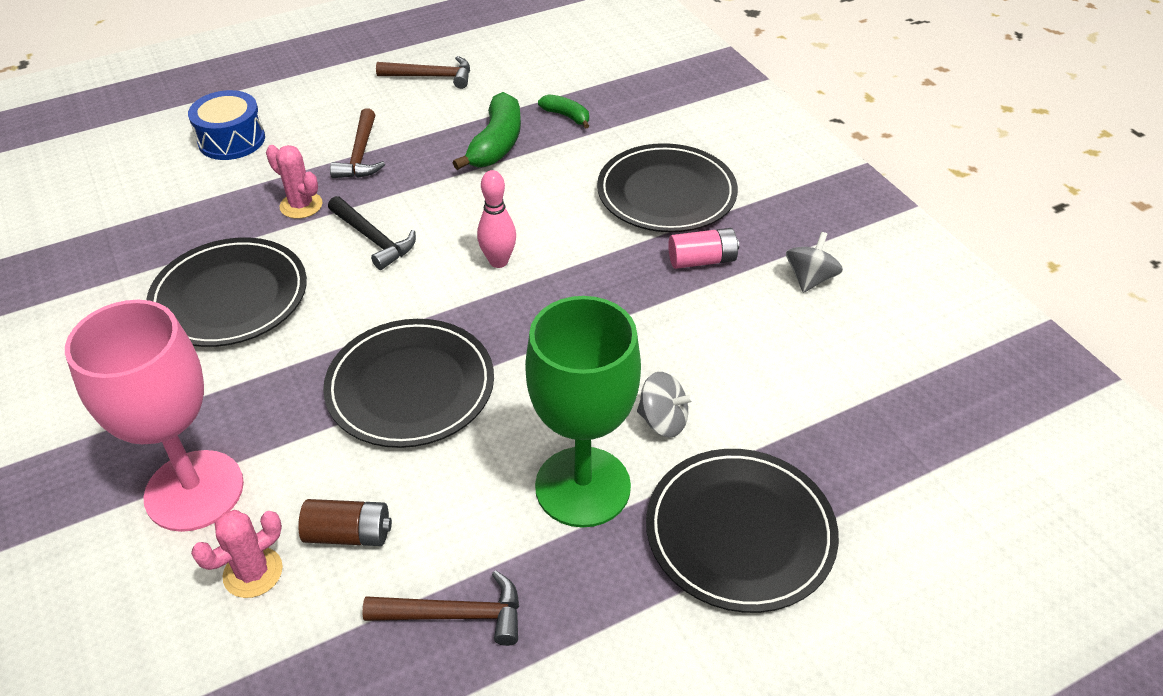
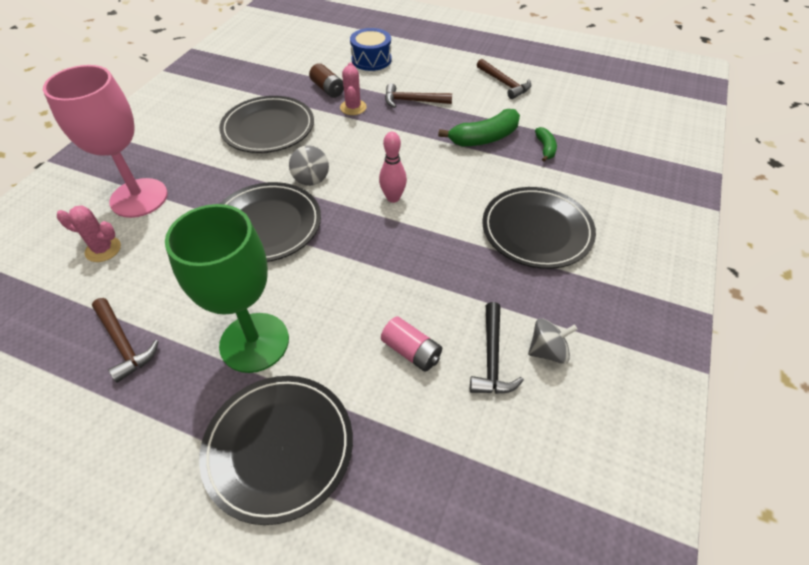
camera: 50 degrees right, 5 degrees up
brown battery [298,499,392,546] -> brown battery moved to [309,63,344,98]
black hammer [328,196,416,270] -> black hammer moved to [470,302,524,394]
brown hammer [330,108,385,178] -> brown hammer turned 45 degrees clockwise [385,83,452,108]
grey spinning top [637,372,695,438] -> grey spinning top moved to [289,145,329,186]
pink battery [668,228,739,269] -> pink battery moved to [381,316,442,372]

